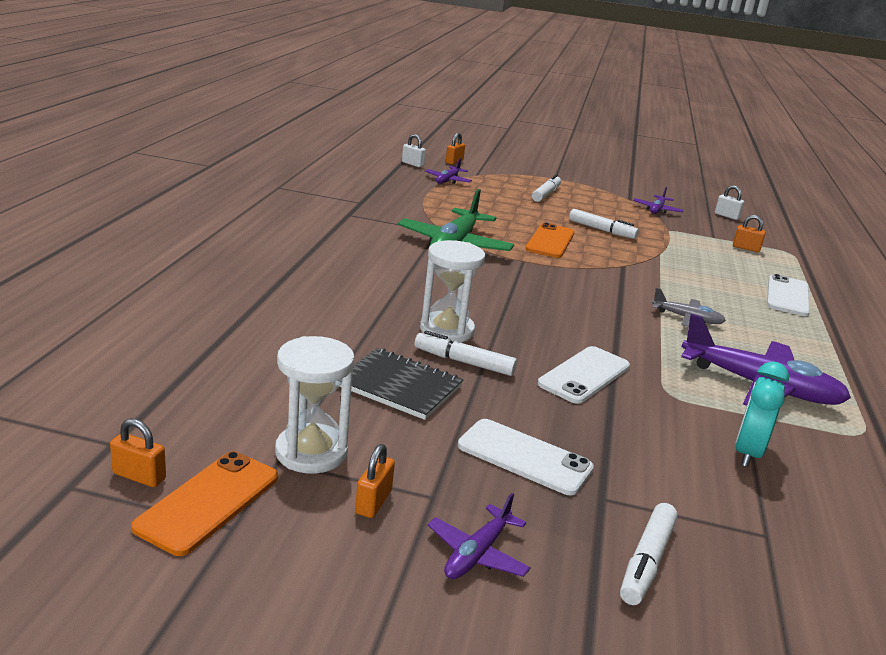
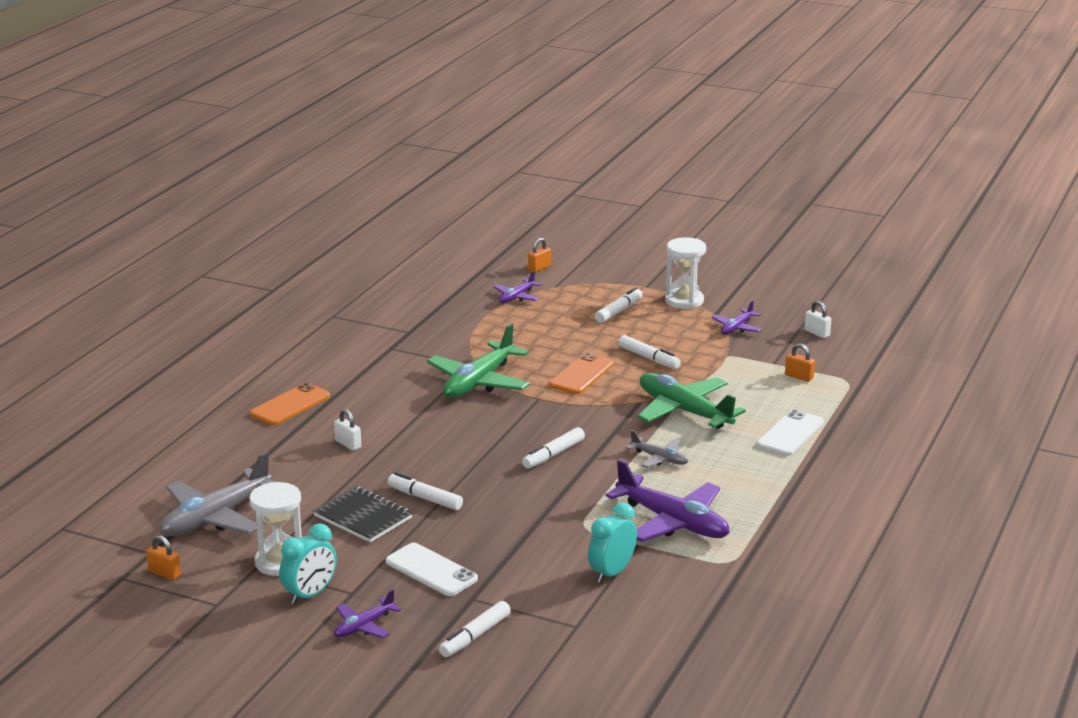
camera: 15 degrees right, 0 degrees up
orange phone [131,451,278,556] -> orange phone moved to [250,382,330,425]
orange padlock [355,444,395,518] -> turquoise clock [279,523,337,604]
white padlock [402,134,426,167] -> white padlock moved to [334,409,361,451]
white hourglass [420,240,485,343] -> white hourglass moved to [665,237,706,309]
white phone [538,346,630,404] -> none
none -> grey plane [160,452,275,536]
none -> white marker [522,427,585,469]
none -> green plane [637,373,746,429]

